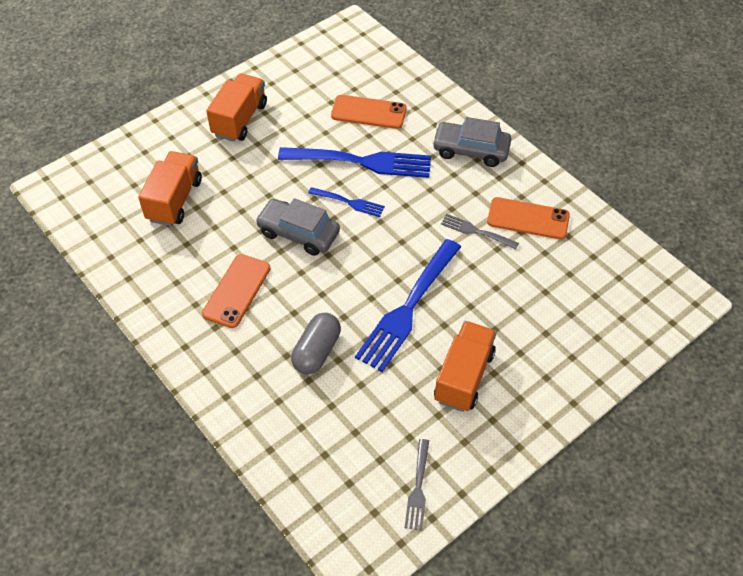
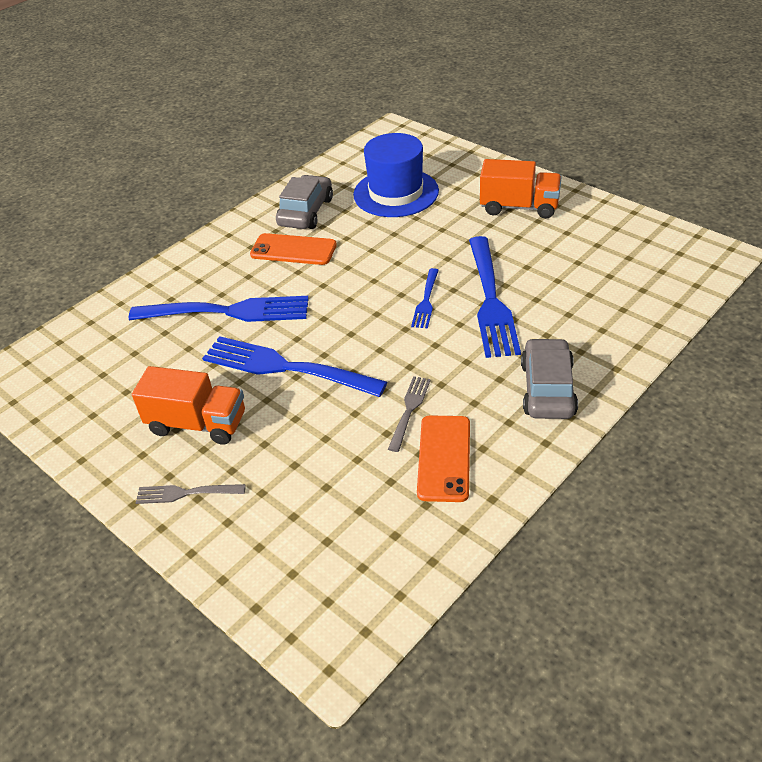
camera: 85 degrees right, 10 degrees down
orange truck [138,151,202,226] -> blue hat [353,133,439,217]
grey car [255,198,340,256] -> grey car moved to [276,175,333,229]
grey capsule [291,313,341,375] -> blue fork [128,296,309,322]
orange phone [331,95,407,129] -> none
grey fork [405,439,429,531] -> grey fork moved to [136,484,246,504]

